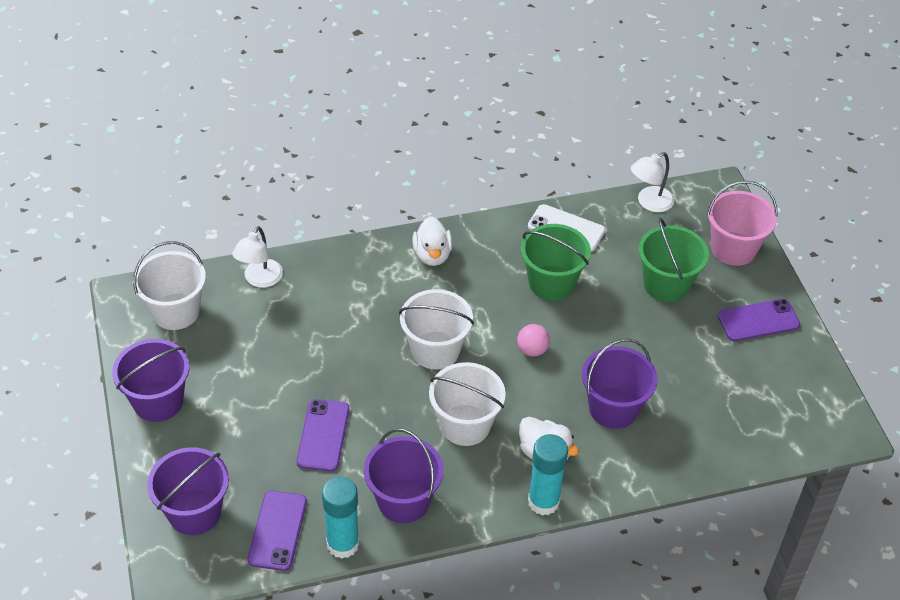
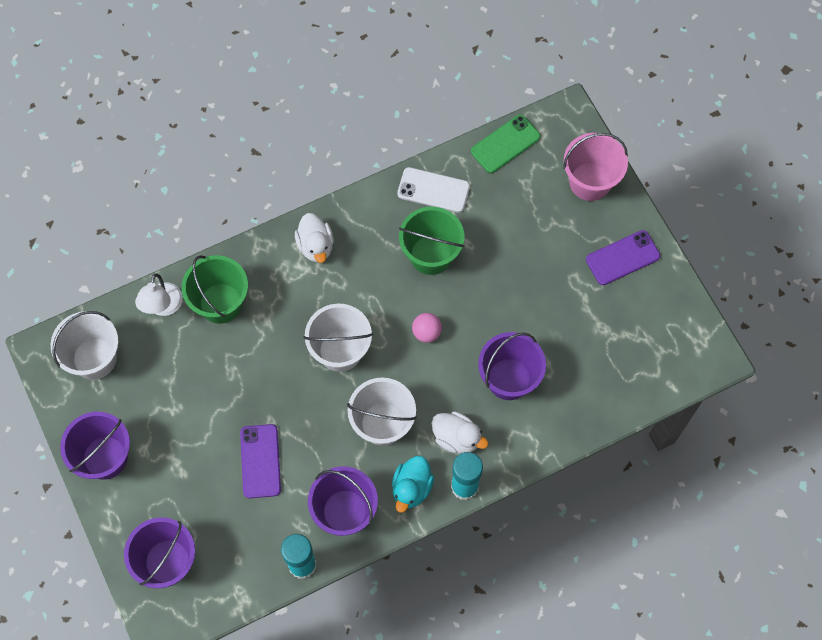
camera: 10 degrees left, 20 degrees up
purple phone [247,491,307,571] -> none
white lamp [631,152,674,212] -> green phone [471,115,541,173]
green bucket [638,217,709,302] -> green bucket moved to [182,255,248,324]
none -> turquoise duck [392,456,434,513]

